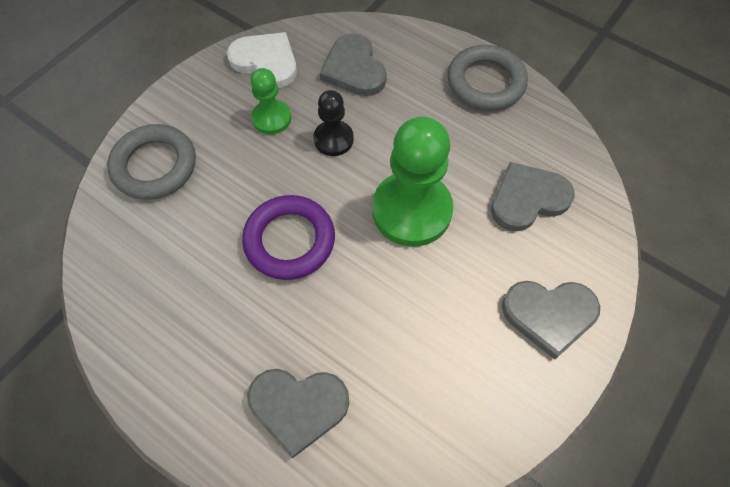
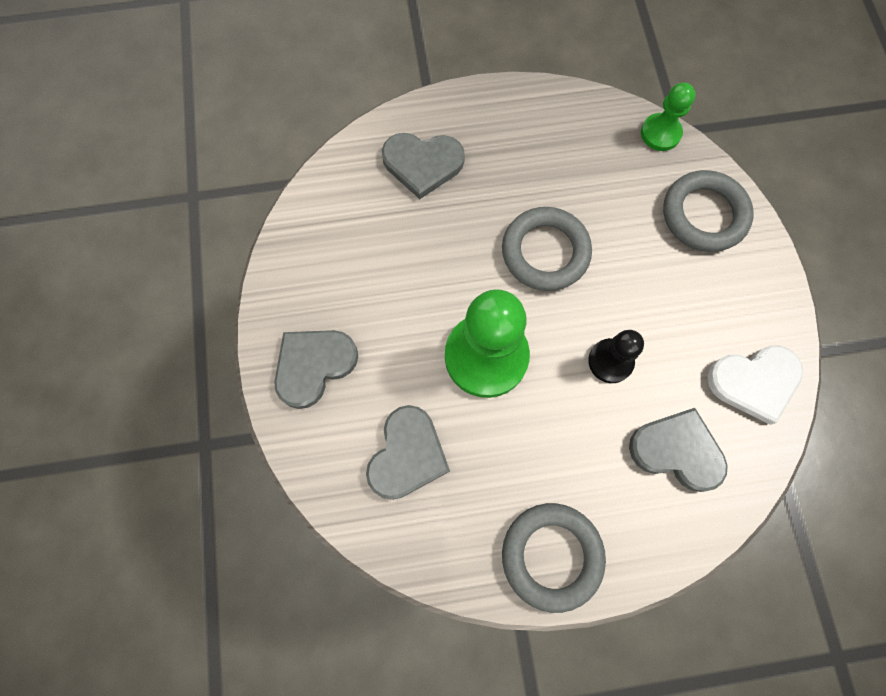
camera: 135 degrees right, 10 degrees up
purple ring [242,195,335,280] -> grey ring [502,207,592,291]
grey heart [247,369,349,459] -> grey heart turned 135 degrees counterclockwise [382,133,465,199]
green pawn [250,68,291,135] -> green pawn moved to [641,83,696,151]

